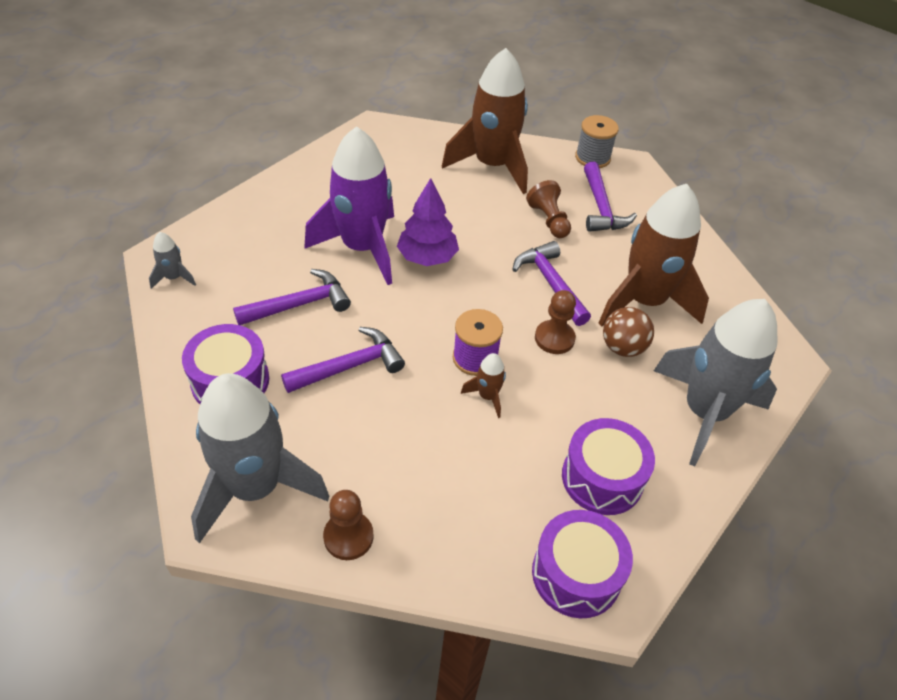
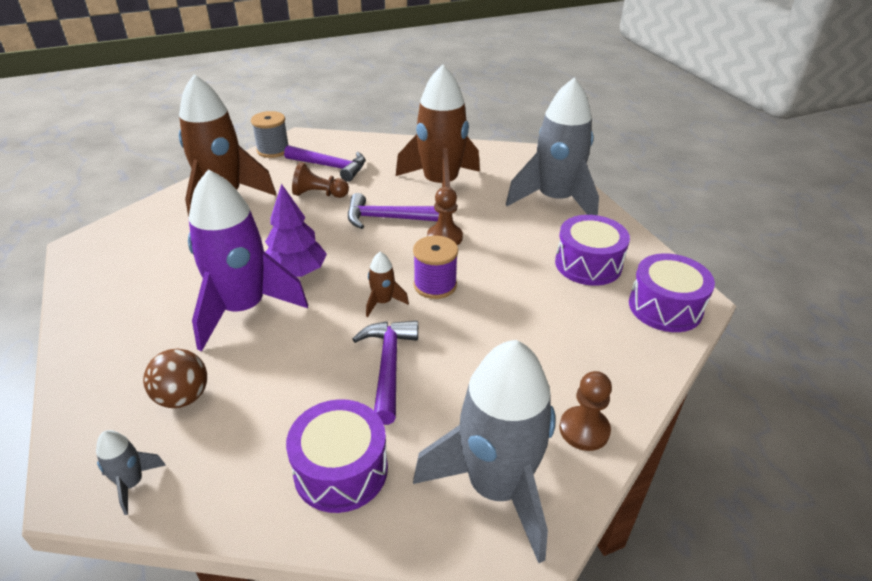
camera: 60 degrees left, 10 degrees down
purple hammer [233,269,351,325] -> none
brown rocket [461,353,506,418] -> brown rocket moved to [366,252,409,317]
brown ball [603,307,654,357] -> brown ball moved to [143,348,207,408]

